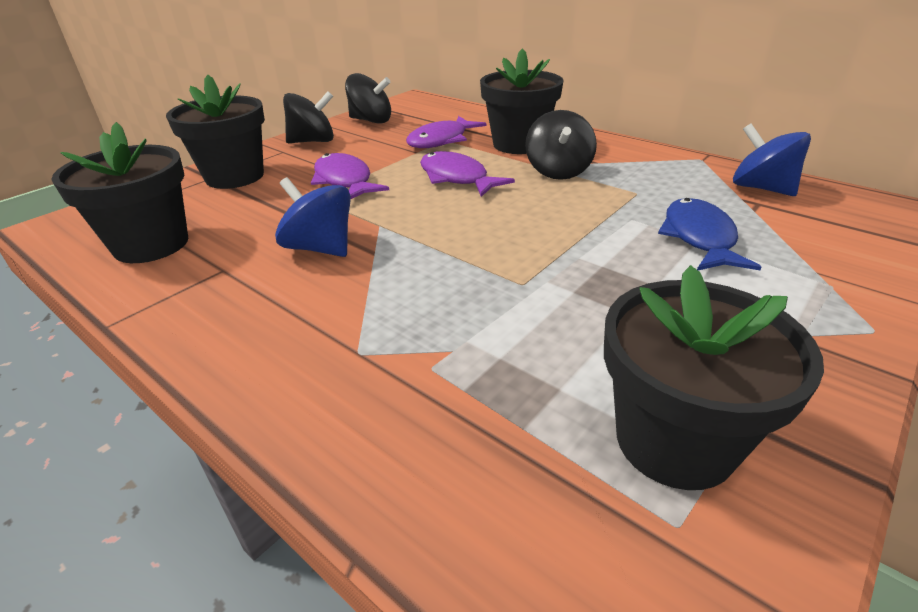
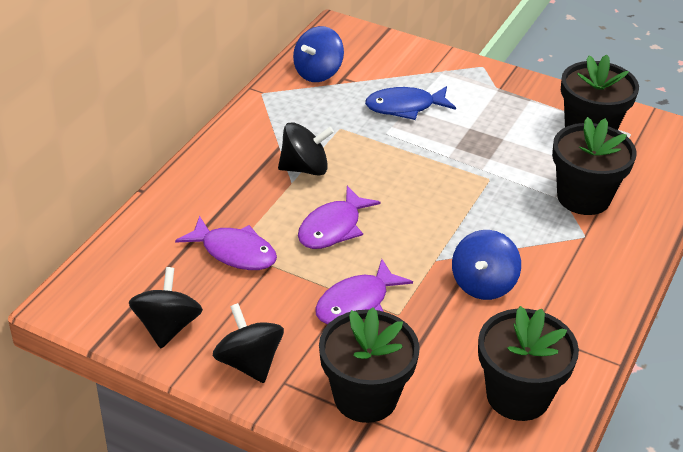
camera: 105 degrees left, 5 degrees up
black flower pot [480,48,564,154] -> black flower pot moved to [552,117,637,215]

